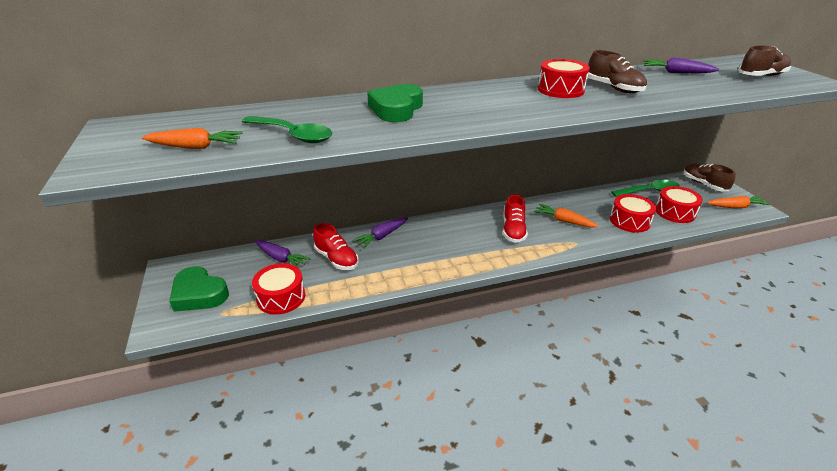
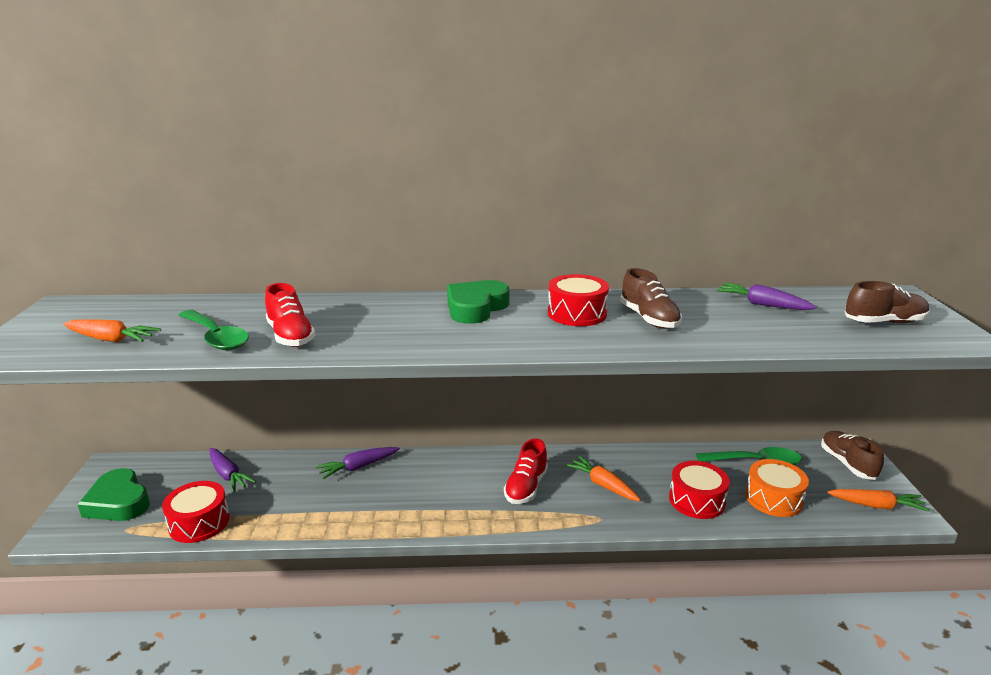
camera: 15 degrees right, 10 degrees down
red shoe [313,223,359,270] -> red shoe moved to [265,283,316,347]
green heart [367,84,423,122] -> green heart moved to [447,280,510,324]
red drum [656,186,703,223] -> orange drum [745,459,809,517]

